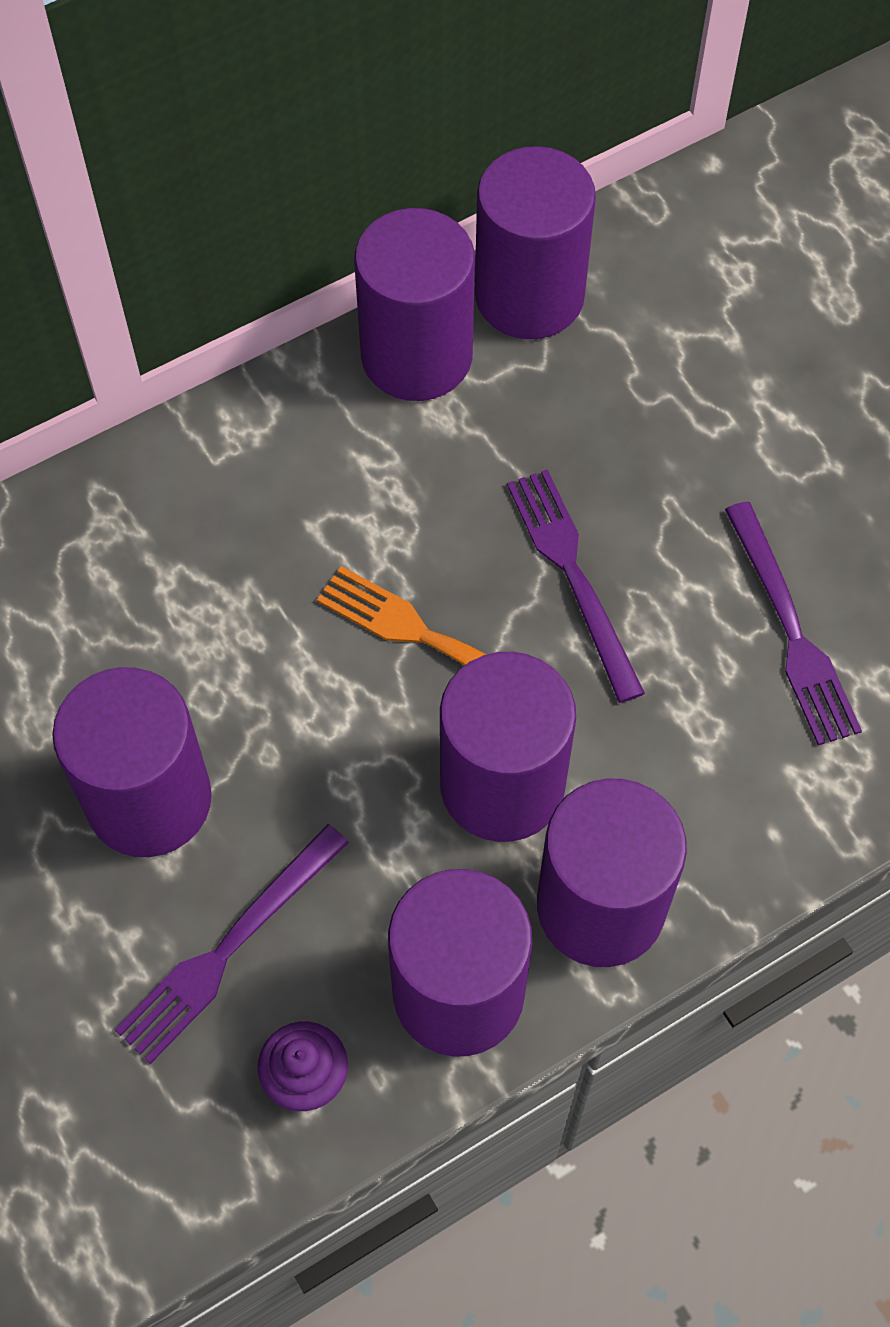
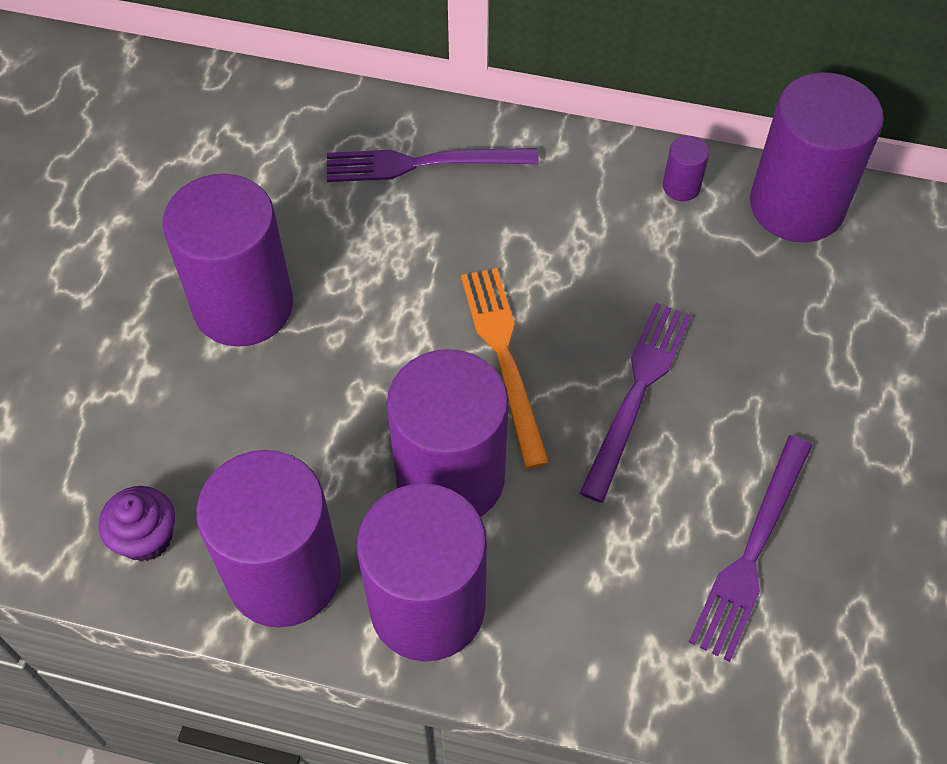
camera: 45 degrees right, 5 degrees down
purple fork [115,824,349,1064] -> purple fork moved to [327,148,539,182]
purple cylinder [354,208,475,401] -> purple cylinder [663,136,709,201], size x0.40

